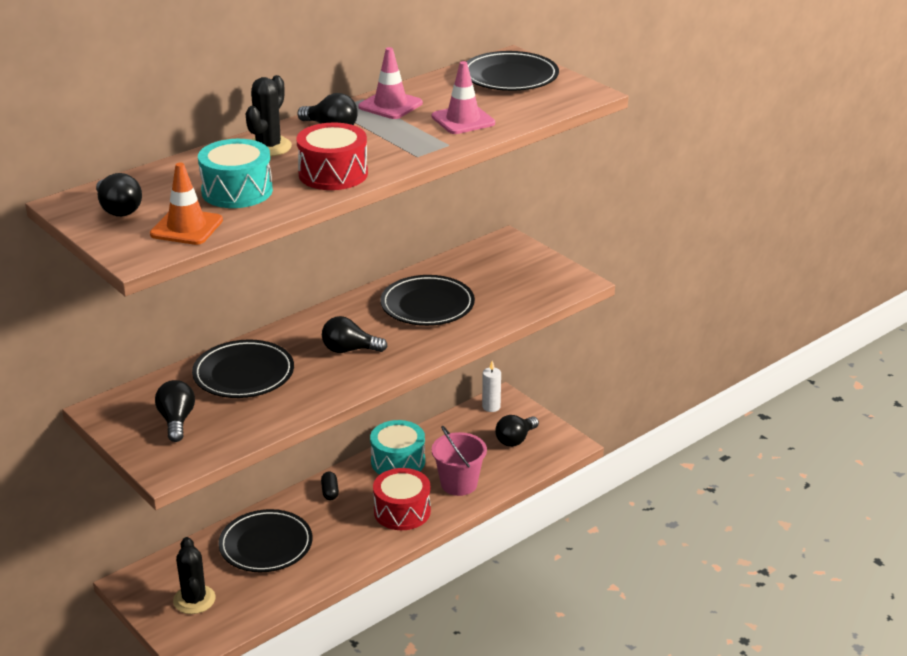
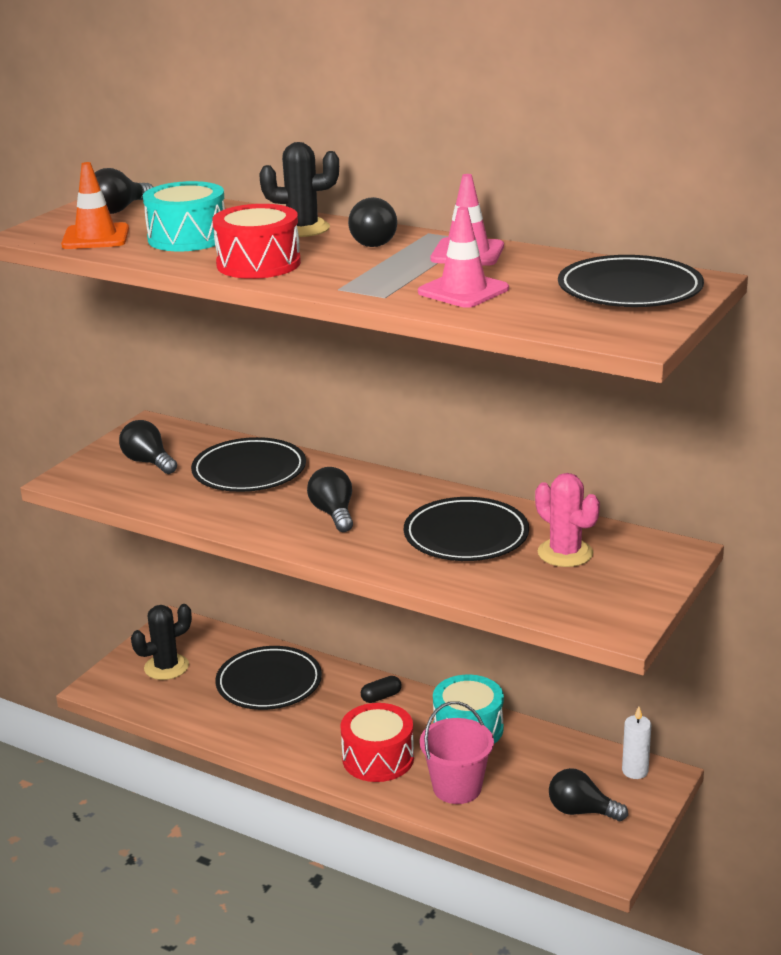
camera: 70 degrees right, 5 degrees down
black light bulb [155,380,195,442] -> black light bulb turned 105 degrees counterclockwise [119,420,177,474]
none -> pink cactus [535,473,600,567]

